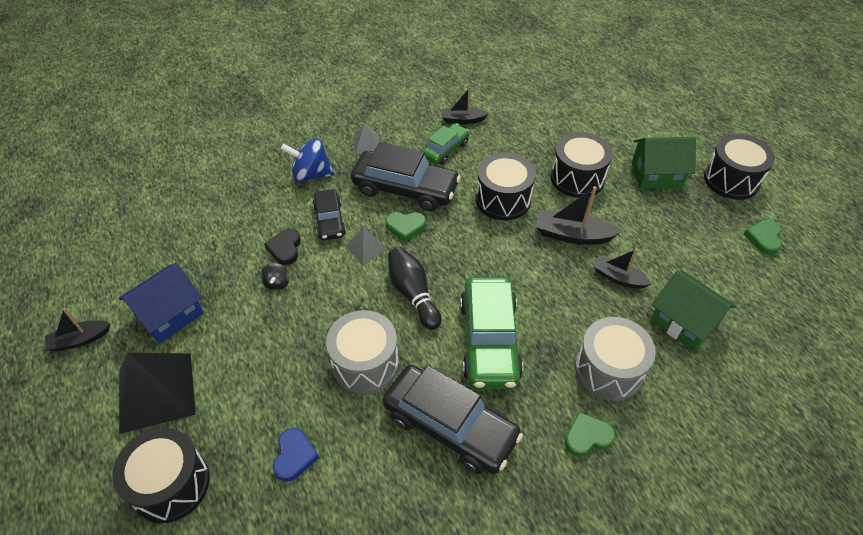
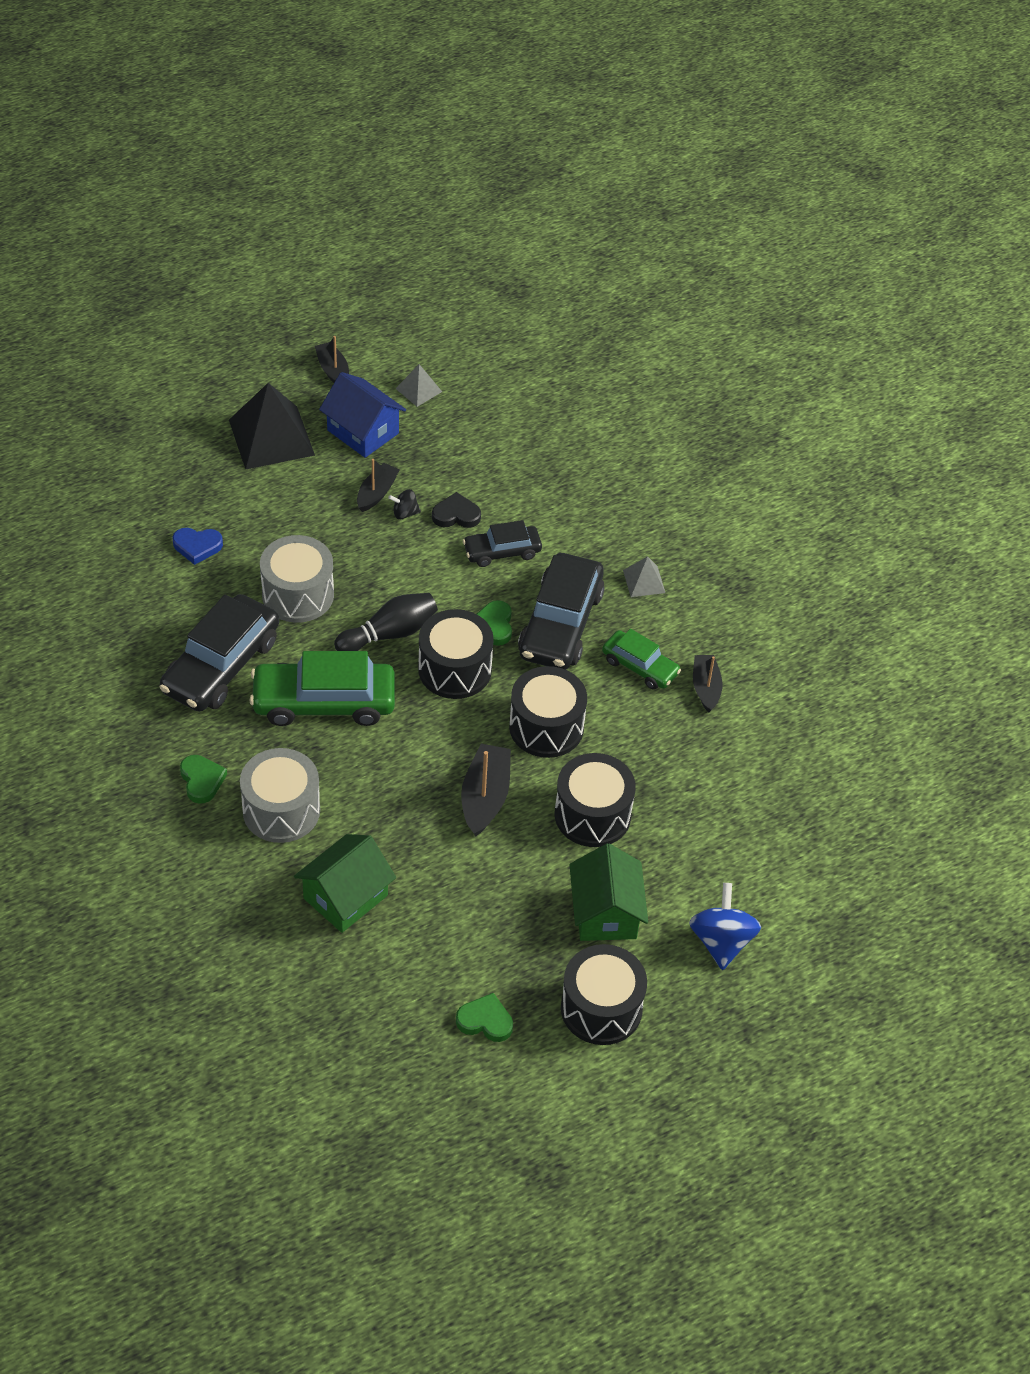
camera: 85 degrees right, 0 degrees up
black drum [112,428,210,523] -> black drum moved to [418,609,494,699]
blue spinning top [281,138,334,182] -> blue spinning top moved to [689,883,761,970]
grey pyramid [346,227,387,264] -> grey pyramid moved to [395,364,442,407]
black boat [593,249,651,289] -> black boat moved to [357,459,400,512]

